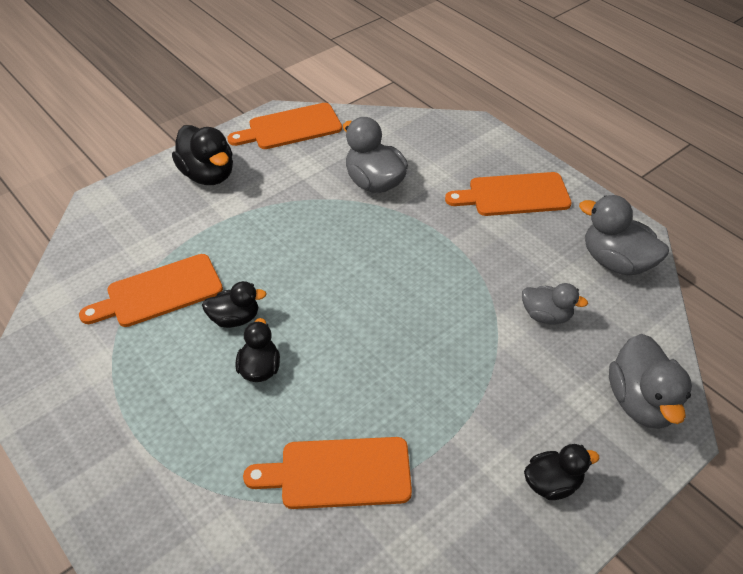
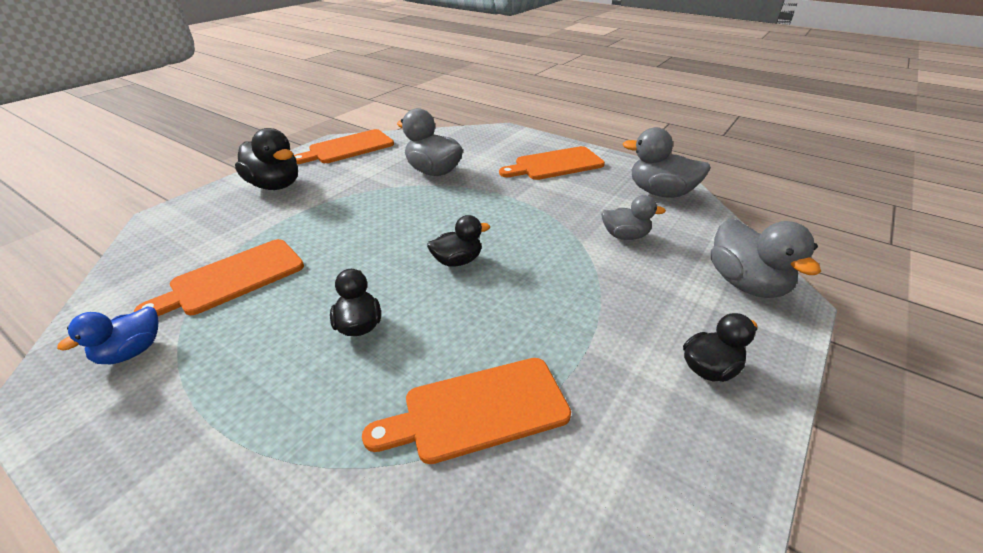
camera: 15 degrees left, 10 degrees down
black duck [202,281,267,328] -> black duck moved to [427,215,490,267]
none -> blue duck [57,307,159,364]

